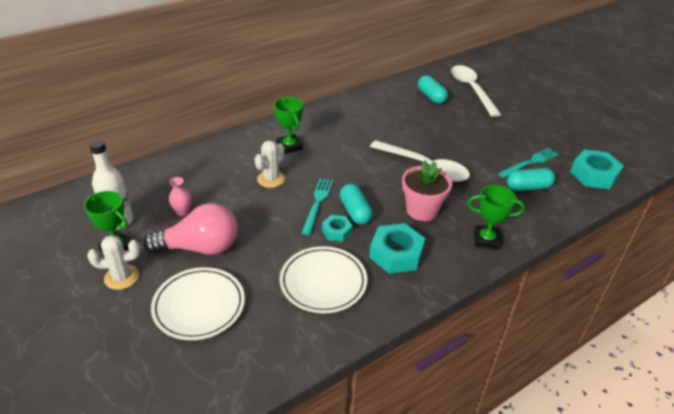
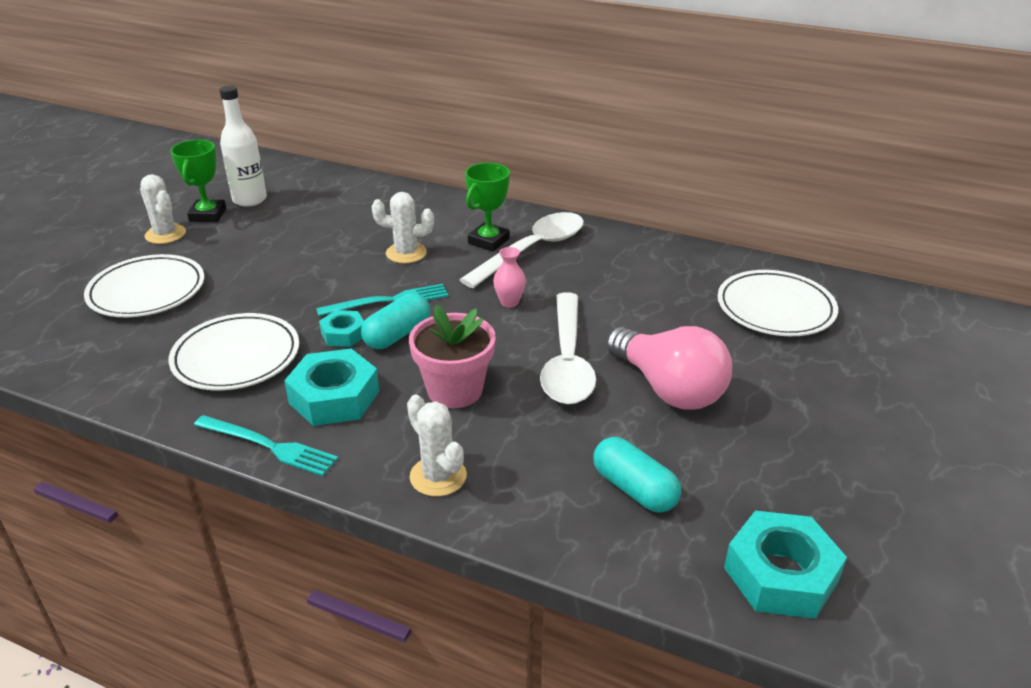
camera: 60 degrees right, 5 degrees down
pink light bulb [143,203,238,255] -> pink light bulb moved to [606,326,732,410]
pink vase [169,177,191,216] -> pink vase moved to [493,247,526,308]
turquoise capsule [418,76,448,104] -> white plate [718,270,838,336]
white spoon [451,65,502,117] -> white spoon moved to [459,212,584,288]
green trophy [467,185,525,250] -> white cactus [407,395,467,497]
turquoise fork [498,148,559,178] -> turquoise fork moved to [194,415,338,476]

